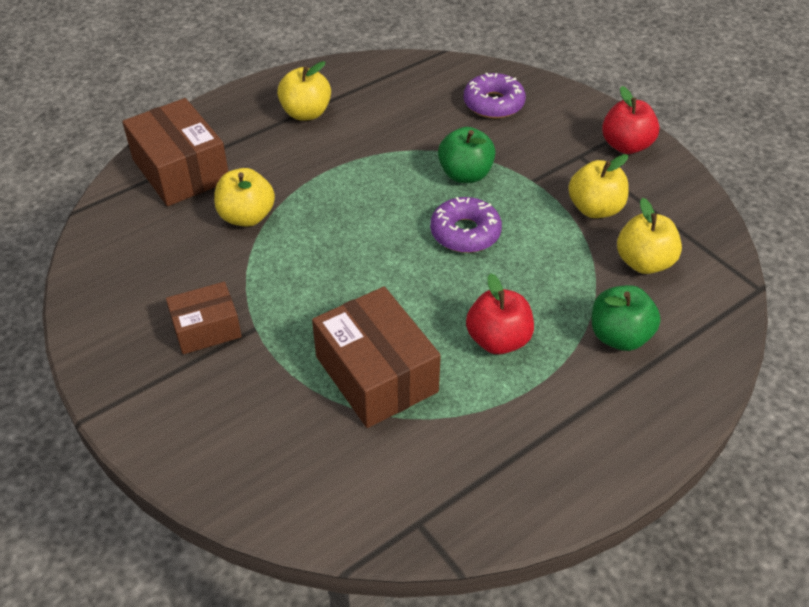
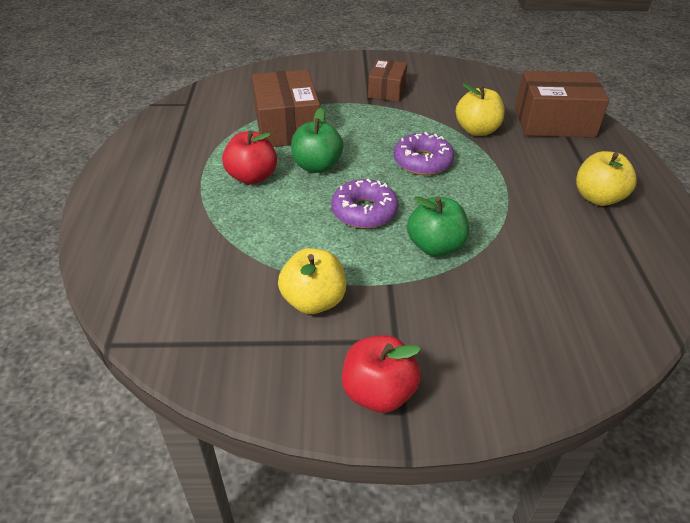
camera: 125 degrees right, 5 degrees down
brown box [312,286,441,428] -> brown box turned 75 degrees clockwise [252,70,320,147]
purple donut [464,73,526,119] -> purple donut moved to [393,132,454,175]
green apple [591,285,661,351] -> green apple moved to [291,108,343,173]
yellow apple [617,198,682,274] -> none

